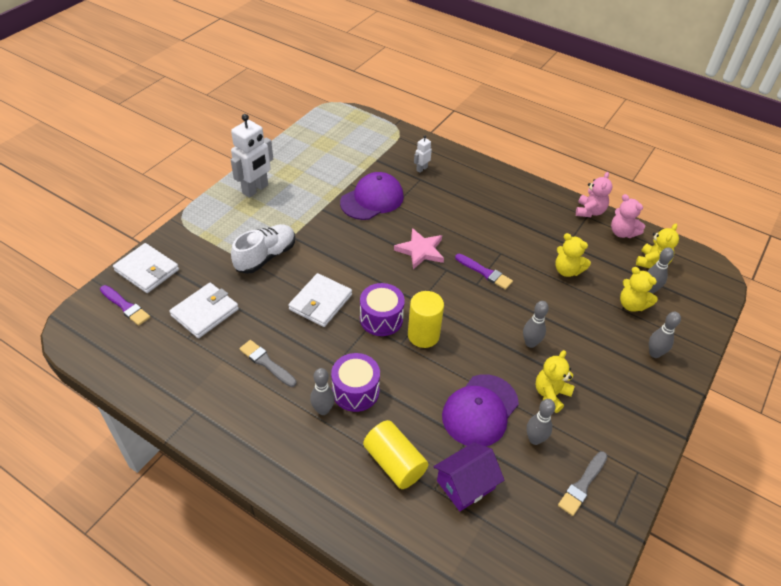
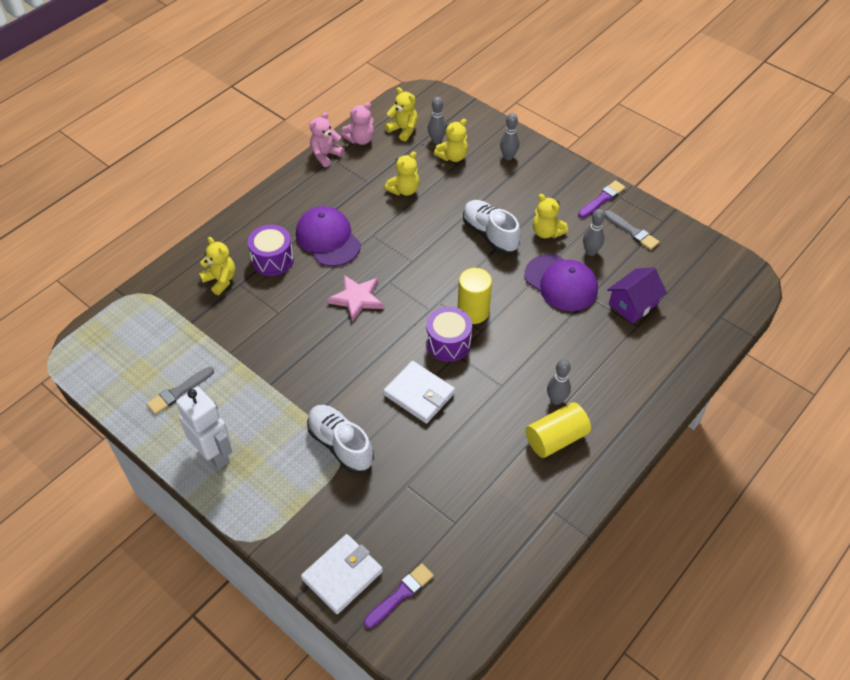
camera: 80 degrees left, 5 degrees up
white wallet [169,283,239,338] -> none
grey brush [239,340,297,387] -> grey brush moved to [147,367,214,414]
purple drum [331,353,380,412] -> purple drum moved to [248,225,294,276]
purple cap [340,172,404,220] -> purple cap moved to [296,206,361,267]
yellow cylinder [363,420,428,489] -> yellow cylinder moved to [526,402,591,458]
white robot [414,135,432,173] -> yellow teddy bear [199,237,235,295]
purple house [434,442,504,511] -> purple house turned 75 degrees clockwise [607,267,667,324]
purple brush [455,254,513,290] -> purple brush moved to [578,180,625,218]
grey bowling pin [523,301,549,348] -> white shoe [463,200,521,254]
pink teddy bear [576,172,612,217] -> pink teddy bear turned 75 degrees counterclockwise [310,112,345,167]

